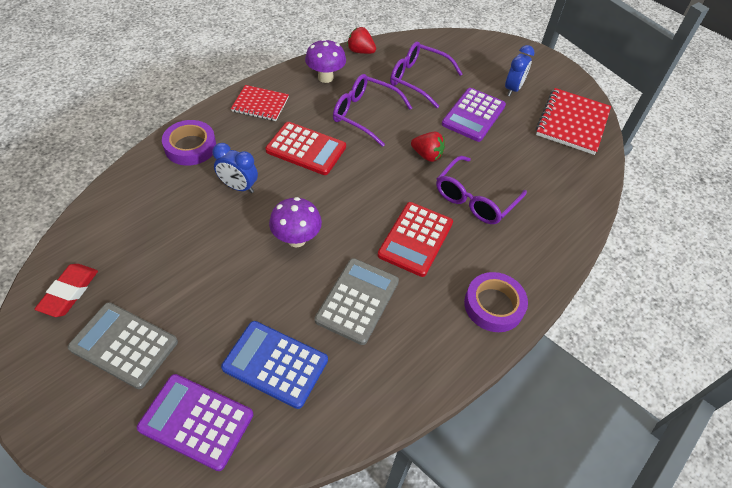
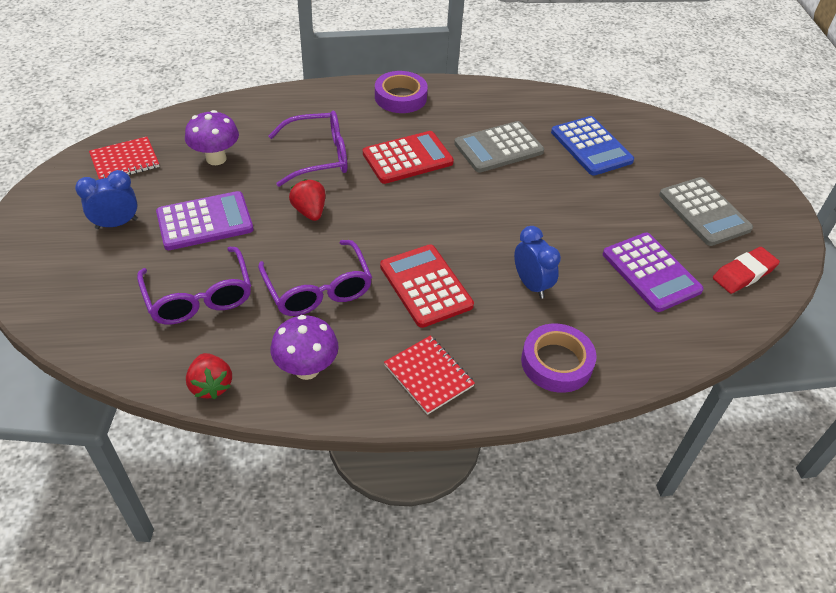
camera: 140 degrees left, 5 degrees down
purple calculator [137,374,253,471] -> purple calculator moved to [603,233,704,312]
purple mushroom [269,197,322,247] -> purple mushroom moved to [185,110,239,165]
red notebook [536,88,611,155] -> red notebook [89,137,160,179], size x0.63

